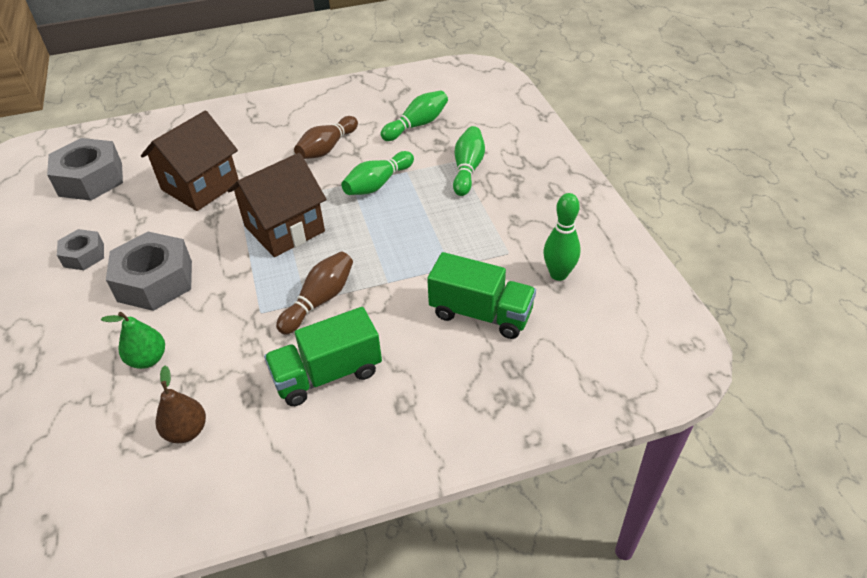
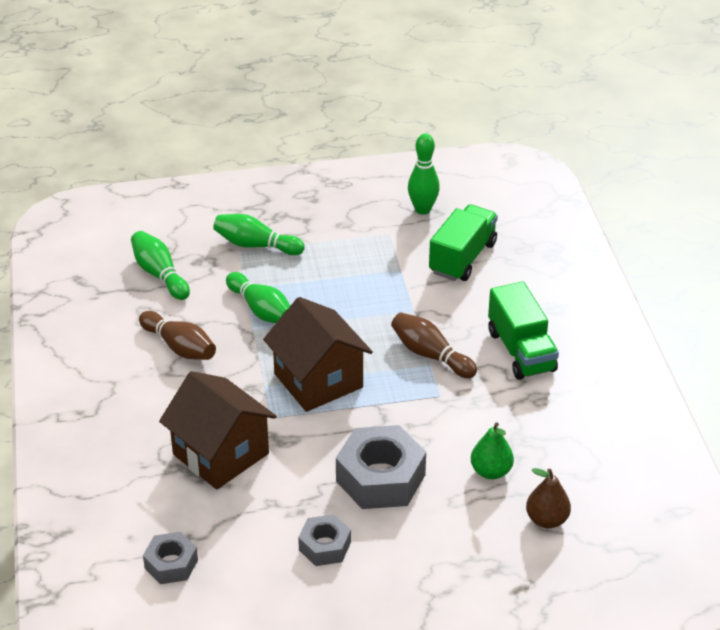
camera: 85 degrees left, 5 degrees down
grey nut [47,138,123,201] -> grey nut [143,532,198,584], size x0.56
brown pear [156,366,206,443] -> brown pear moved to [526,468,571,528]

